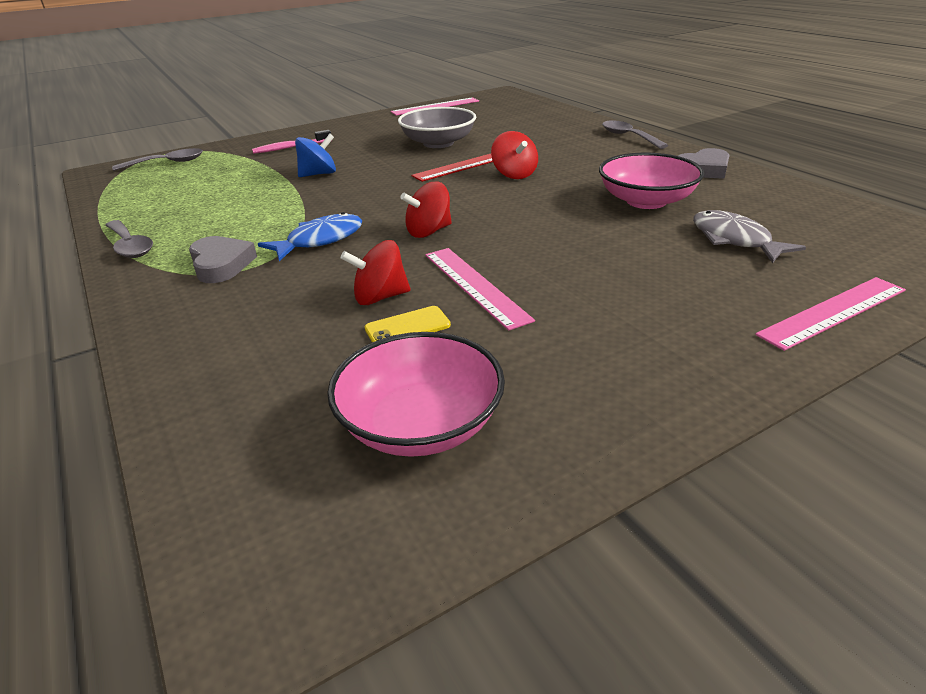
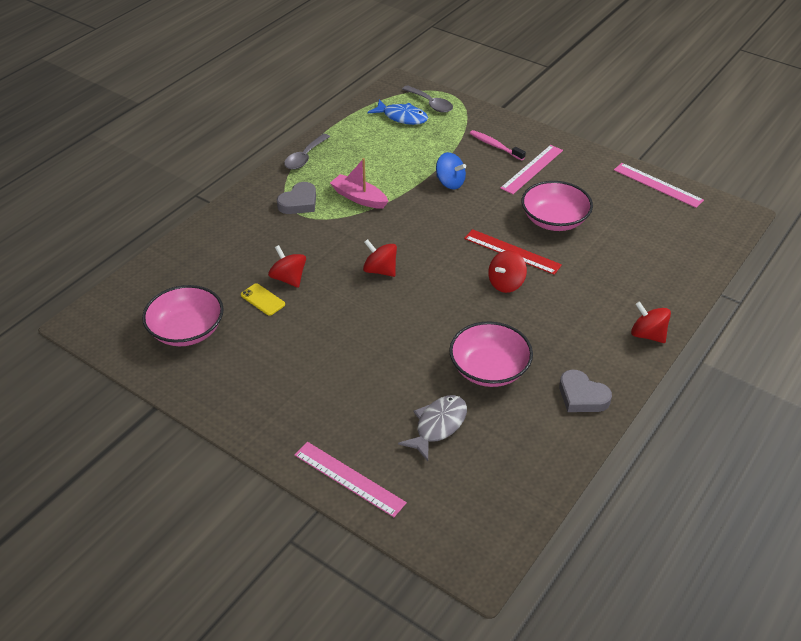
camera: 65 degrees right, 10 degrees up
blue fish [258,212,362,261] -> blue fish moved to [367,100,428,125]
grey bowl [398,107,476,148] -> pink bowl [522,181,593,231]
pink ruler [425,248,535,331] -> pink ruler moved to [500,145,563,194]
grey spoon [602,120,669,149] -> red spinning top [631,301,671,343]
none -> pink boat [330,158,388,209]

